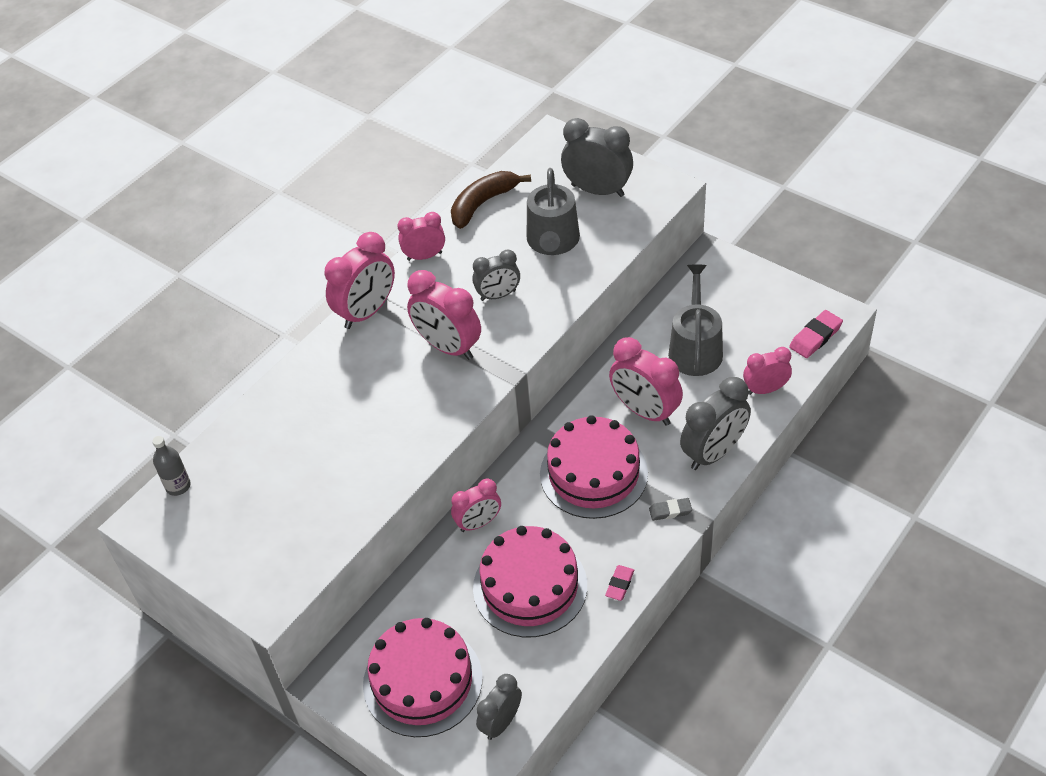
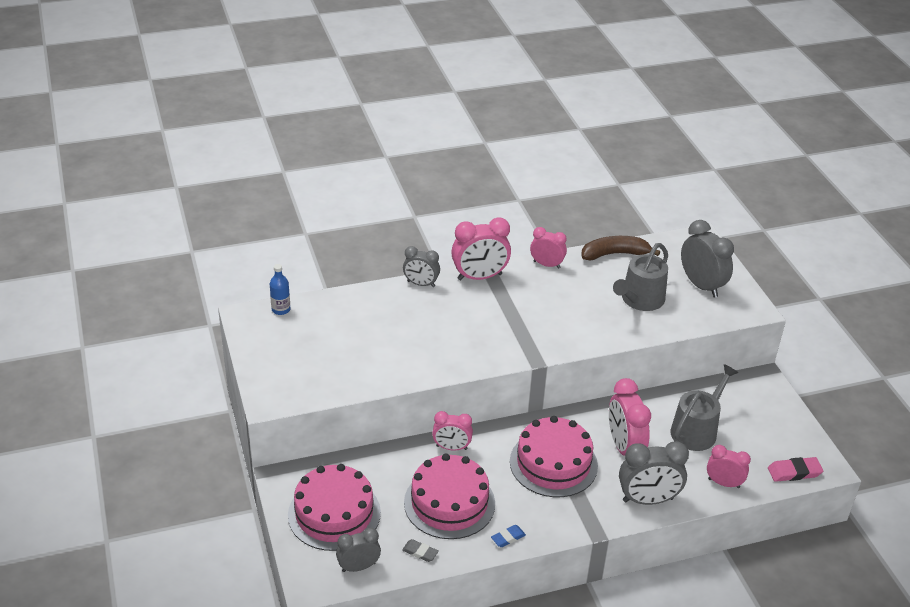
camera: 30 degrees right, 10 degrees down
grey bottle [152,436,191,496] -> blue bottle [270,264,290,315]
pink clock [407,270,481,360] -> none
grey clock [472,250,520,301] -> grey clock moved to [403,246,440,287]
pink eraser [605,565,634,601] -> blue eraser [491,525,526,547]
grey eraser [649,498,692,521] -> grey eraser moved to [402,539,439,562]

